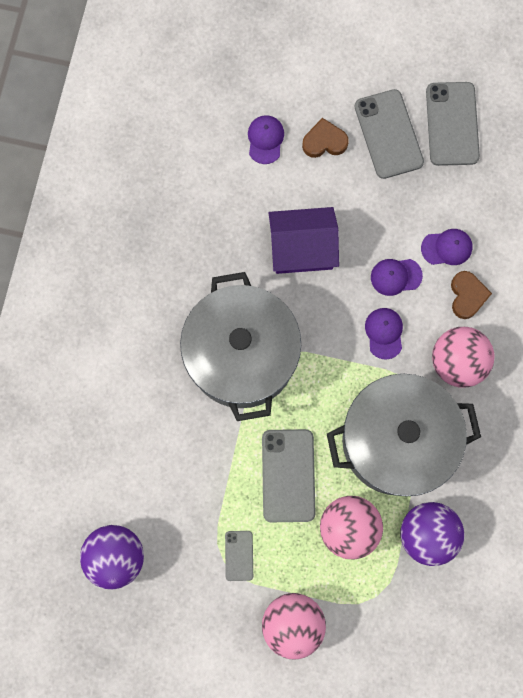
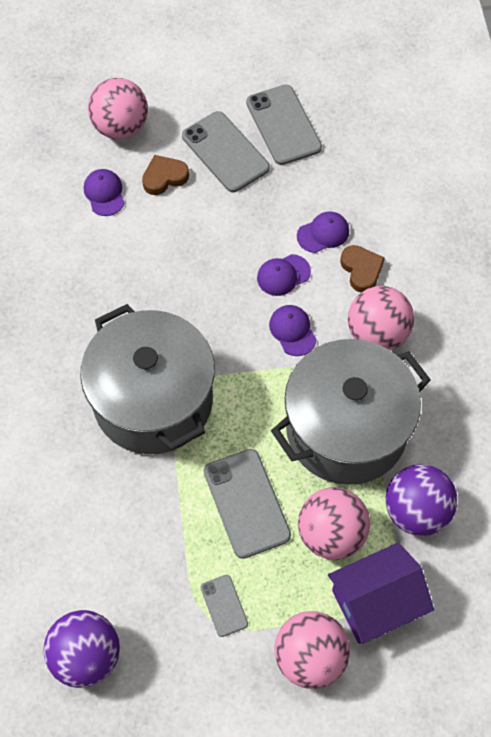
camera: 20 degrees left, 15 degrees down
purple house [269,207,339,274] -> purple house moved to [328,543,434,644]
none -> pink ball [88,78,148,139]

